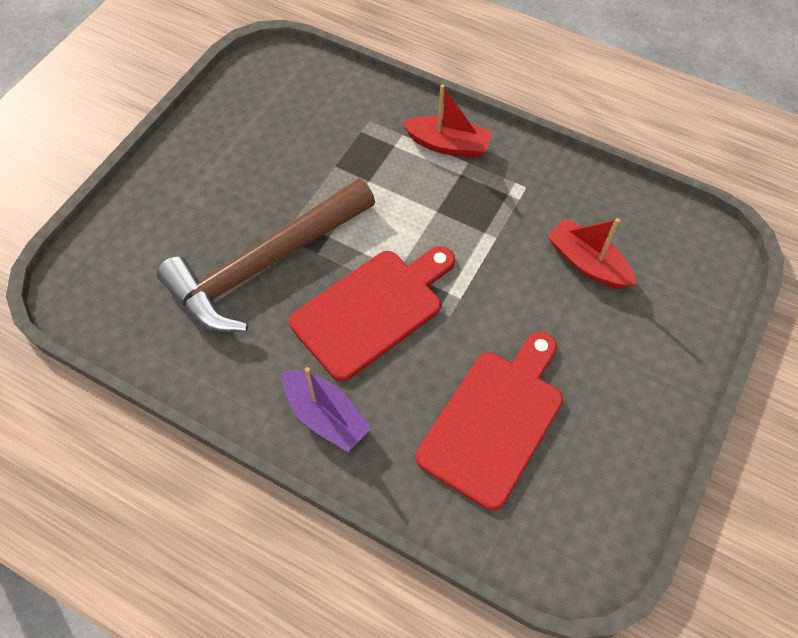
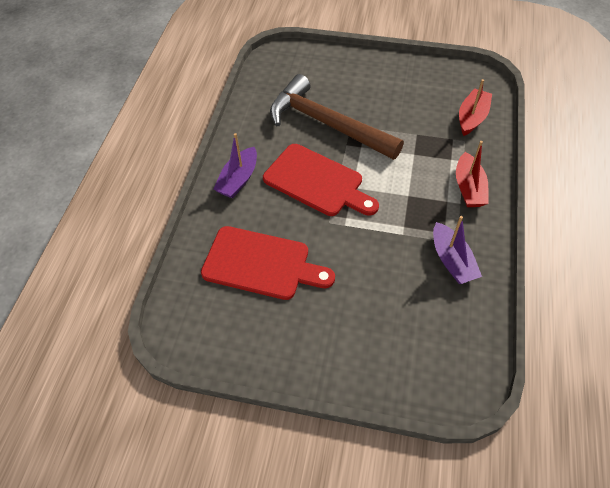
camera: 75 degrees right, 5 degrees down
red boat [547,218,636,289] -> red boat moved to [459,79,492,136]
none -> purple boat [433,216,482,284]

